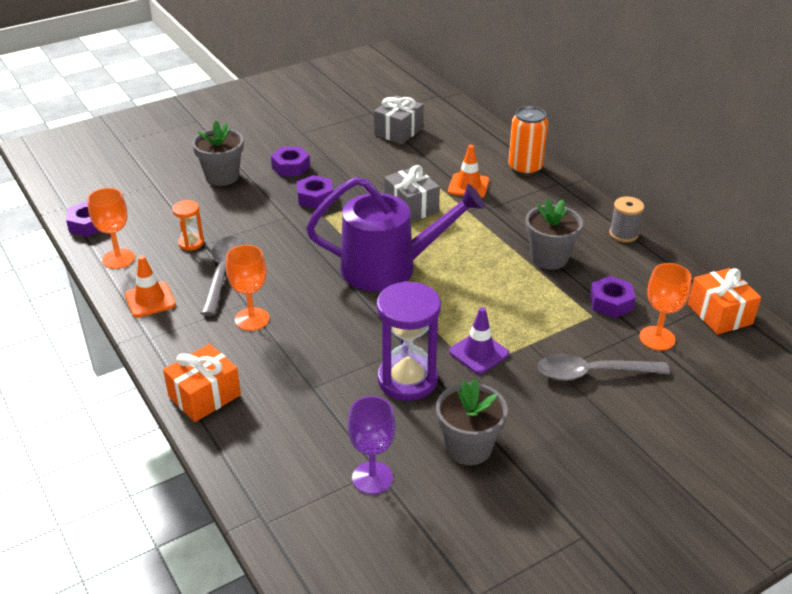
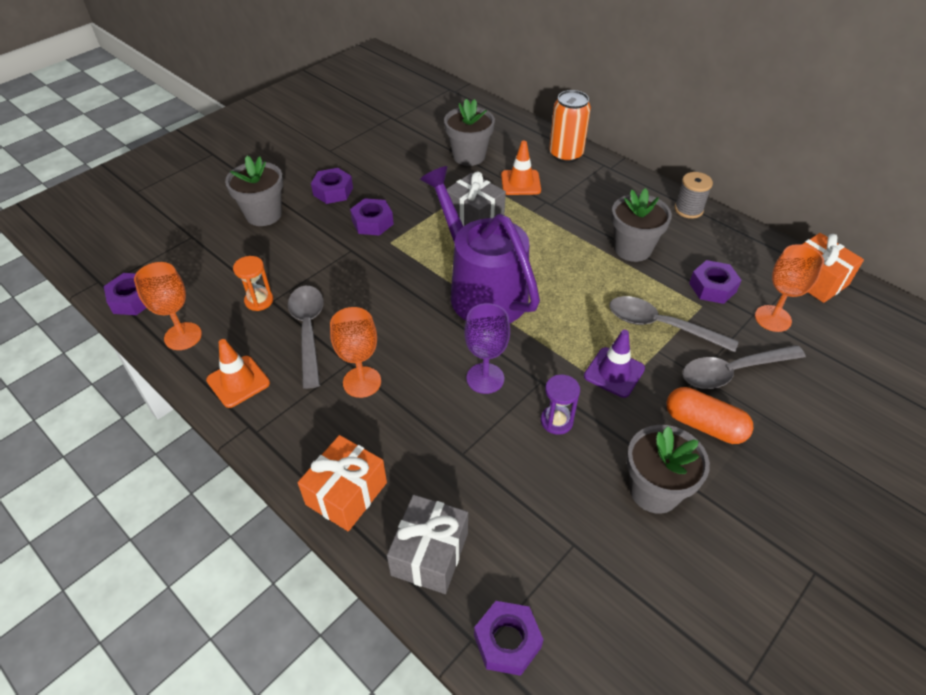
camera: 15 degrees left, 10 degrees up
purple watering can [306,177,485,291] -> purple watering can turned 105 degrees counterclockwise [420,166,540,323]
purple goblet [347,396,396,494] -> purple goblet moved to [464,303,510,394]
grey gift [374,95,424,144] -> grey gift moved to [387,495,468,594]
purple hourglass [377,281,441,401] -> purple hourglass [541,375,580,435], size x0.50
none -> grey flower pot [444,99,495,166]
none -> purple nut [474,601,544,676]
none -> grey spoon [609,296,739,352]
none -> orange capsule [666,387,754,444]

